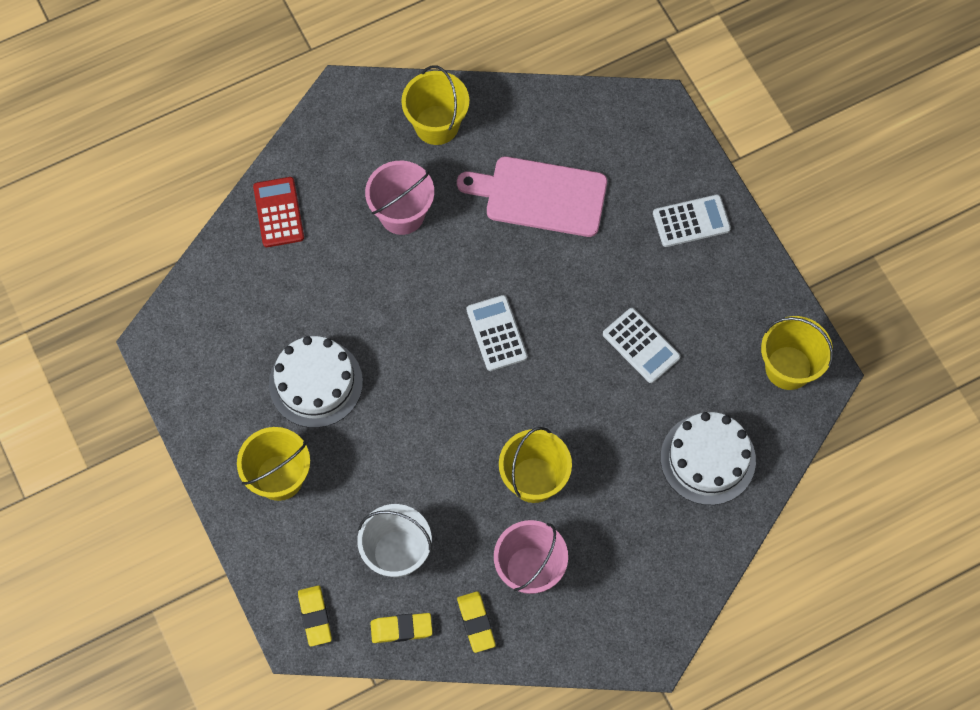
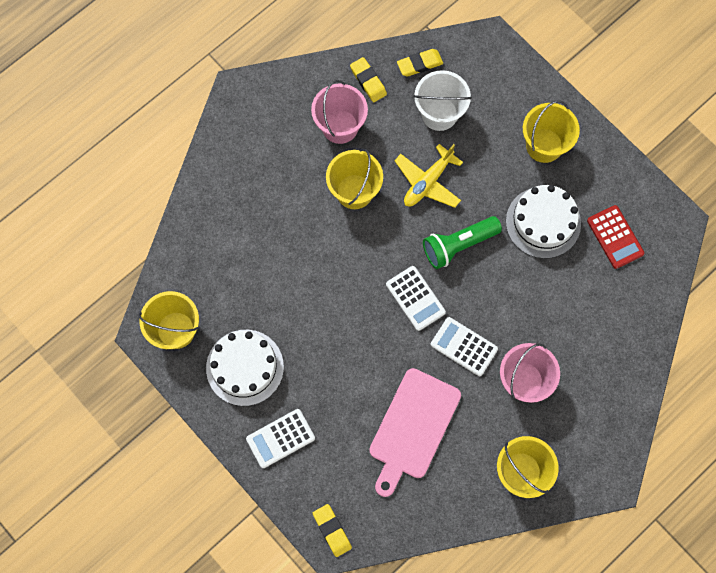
camera: 165 degrees right, 5 degrees up
red calculator [253,177,304,247] -> red calculator moved to [587,205,644,269]
yellow eraser [298,586,332,647] -> yellow eraser moved to [313,504,352,557]
pink cutting board [457,156,607,237] -> pink cutting board turned 120 degrees clockwise [369,368,461,497]
white calculator [603,308,681,383] -> white calculator moved to [431,317,498,376]
white cake [661,412,756,505] -> white cake moved to [206,330,284,406]
none -> yellow plane [394,144,463,208]
none -> green flashlight [423,216,502,269]

